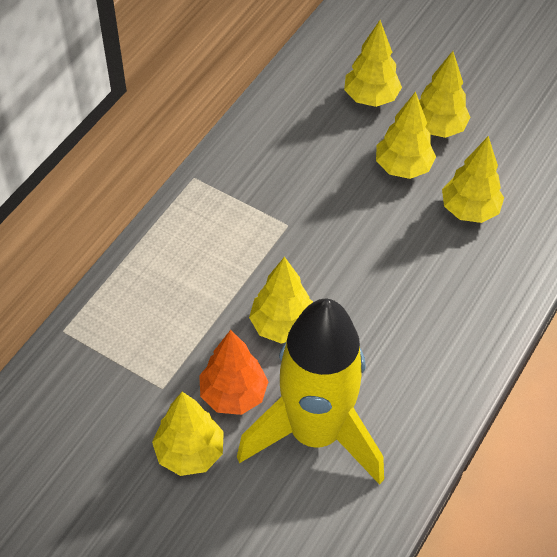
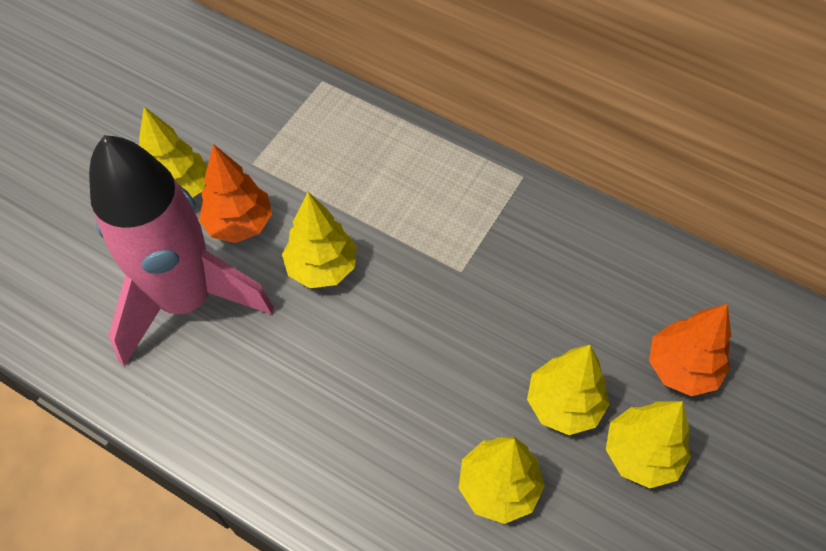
camera: 90 degrees right, 5 degrees up
yellow rocket [237,299,384,485] -> pink rocket [89,135,274,366]
yellow tree [344,20,402,107] -> orange tree [649,304,731,396]

